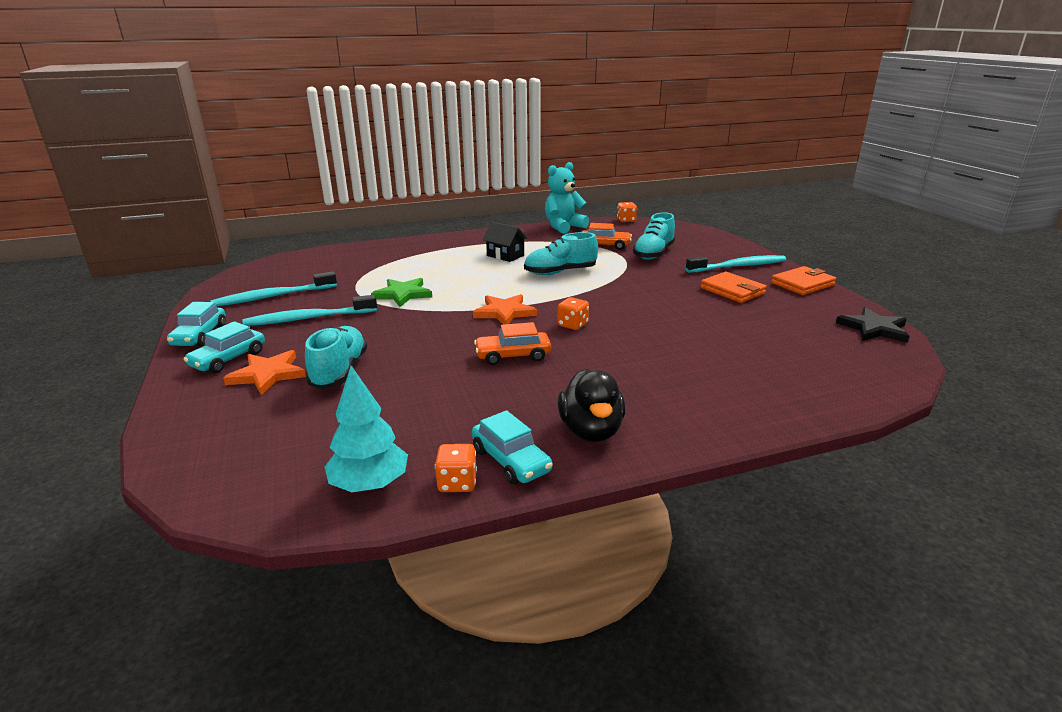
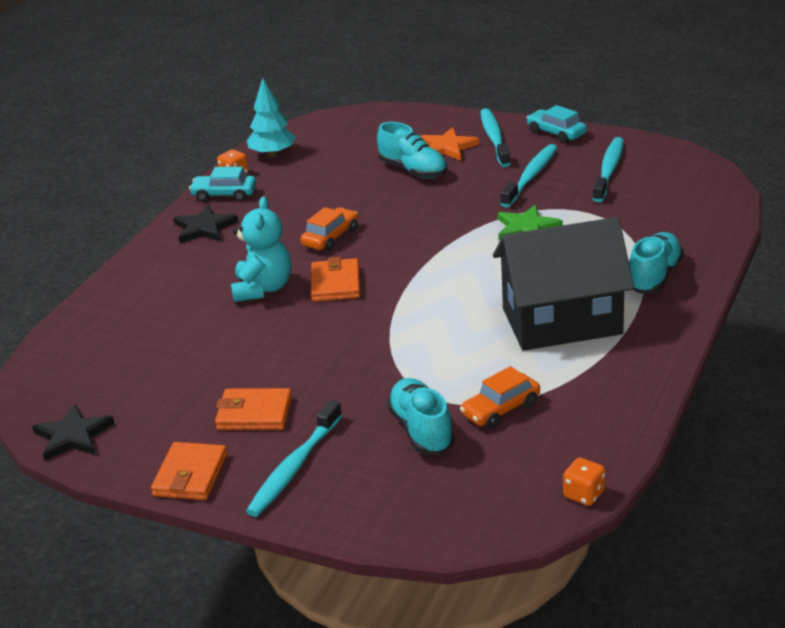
camera: 135 degrees right, 5 degrees up
turquoise car [183,321,265,373] -> turquoise toothbrush [480,108,511,167]
orange star [473,294,537,325] -> none
black house [483,222,528,262] -> black house [493,217,634,351], size x2.34
turquoise shoe [524,232,598,275] -> turquoise shoe moved to [629,232,684,294]
turquoise teddy bear [545,162,589,234] -> turquoise teddy bear moved to [231,197,291,302]
black duck [557,369,625,442] -> black star [173,205,238,243]
orange dice [558,297,589,330] -> orange wallet [311,257,360,302]

